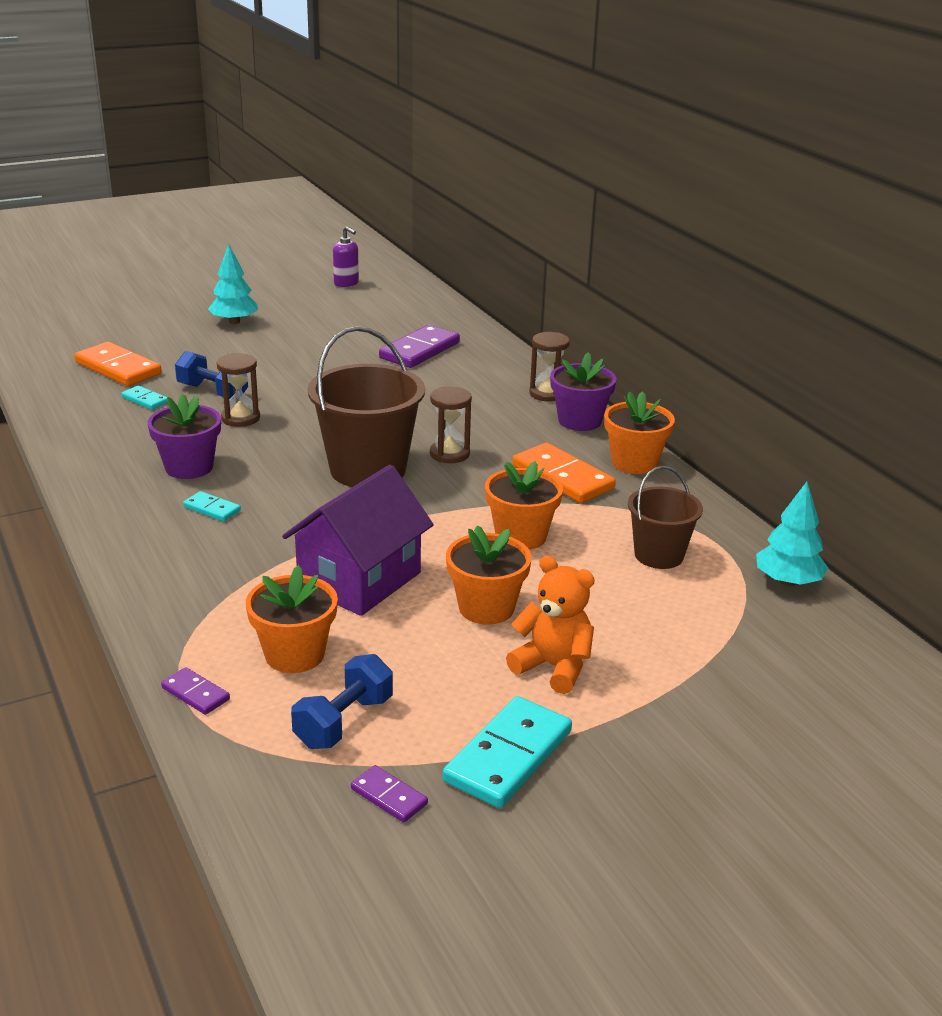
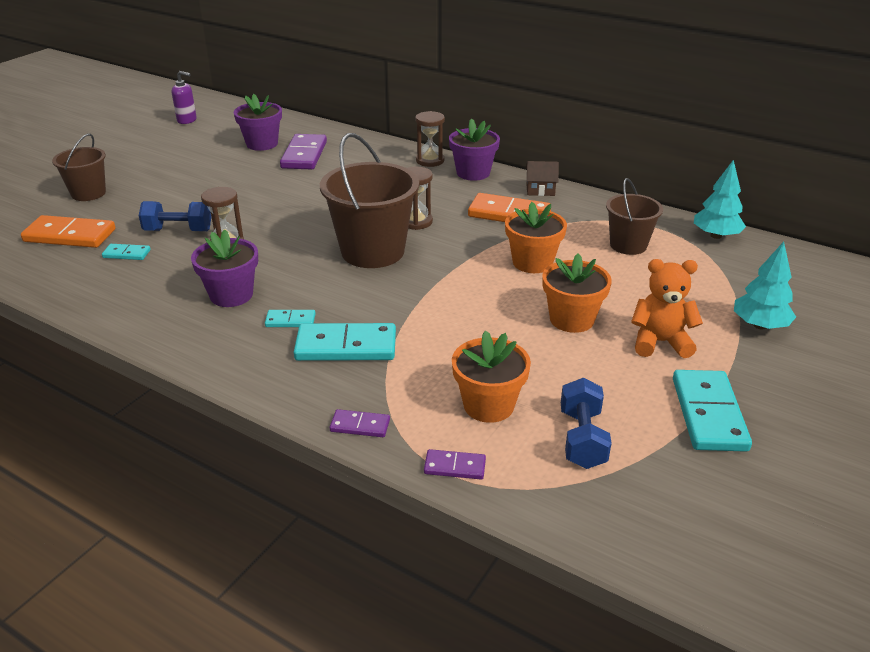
camera: 30 degrees left, 5 degrees up
turquoise tree [208,244,258,324] -> turquoise tree moved to [734,241,796,330]
purple house [282,465,434,616] -> none
purple domino [351,765,428,823] -> purple domino moved to [330,409,390,437]
orange flower pot [604,391,675,474] -> brown house [526,161,559,196]
none -> brown bucket [52,133,106,201]
none -> purple flower pot [234,94,282,151]
none -> turquoise domino [294,323,396,361]

